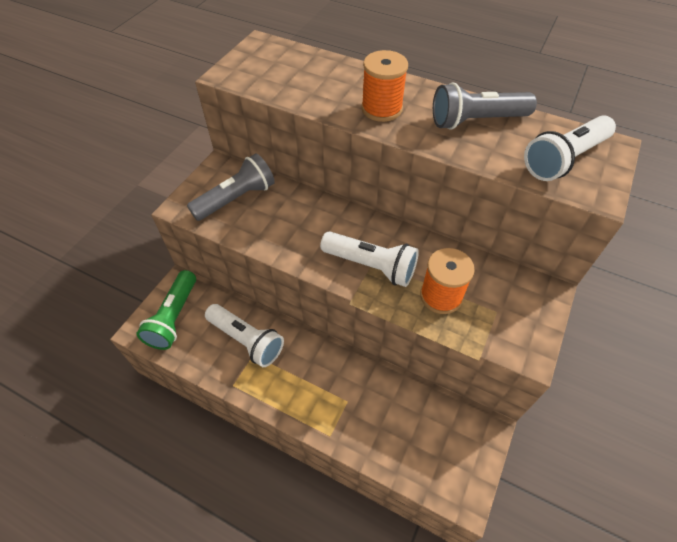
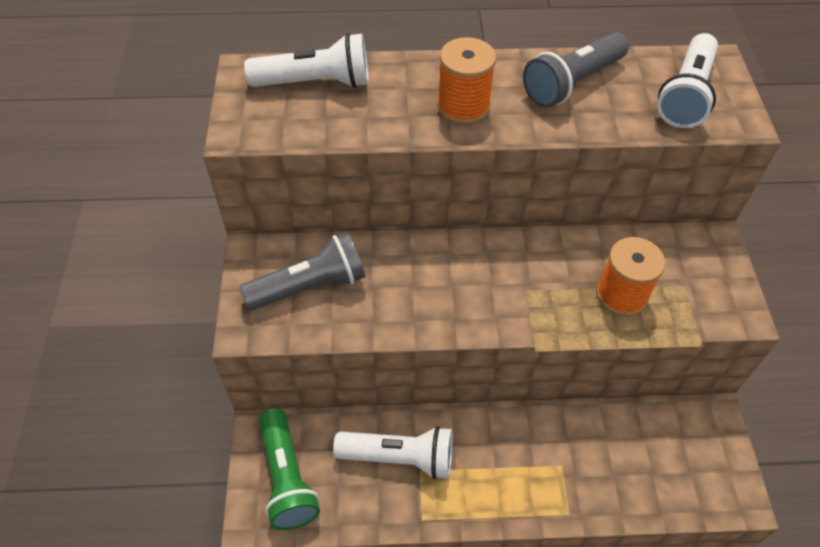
camera: 30 degrees left, 0 degrees up
grey flashlight [187,153,275,221] -> grey flashlight turned 45 degrees clockwise [239,232,365,310]
white flashlight [320,231,419,287] -> white flashlight moved to [244,33,369,88]

